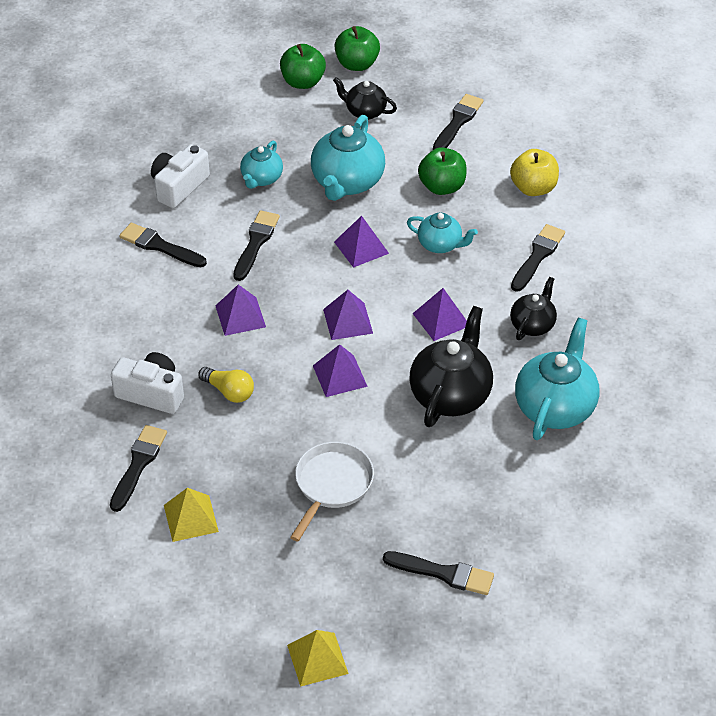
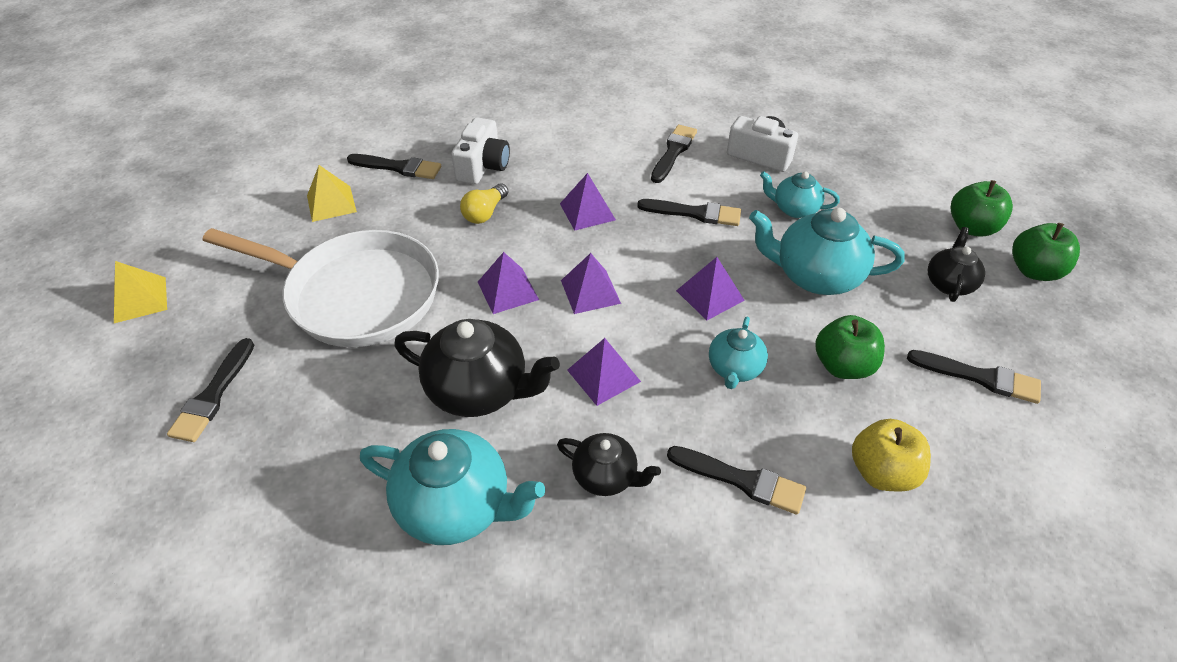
camera: 85 degrees right, 0 degrees up
white pan [290,442,374,541] -> white pan [202,228,439,347], size x1.79

